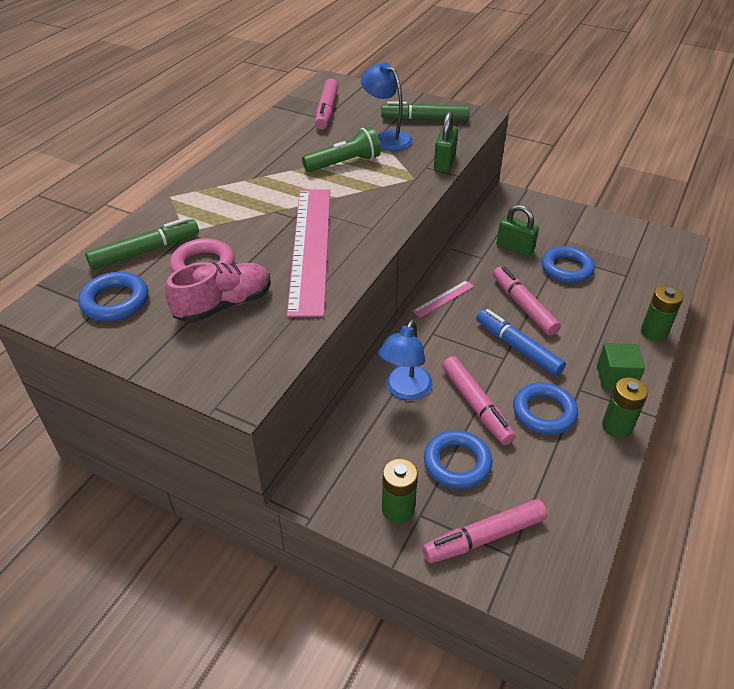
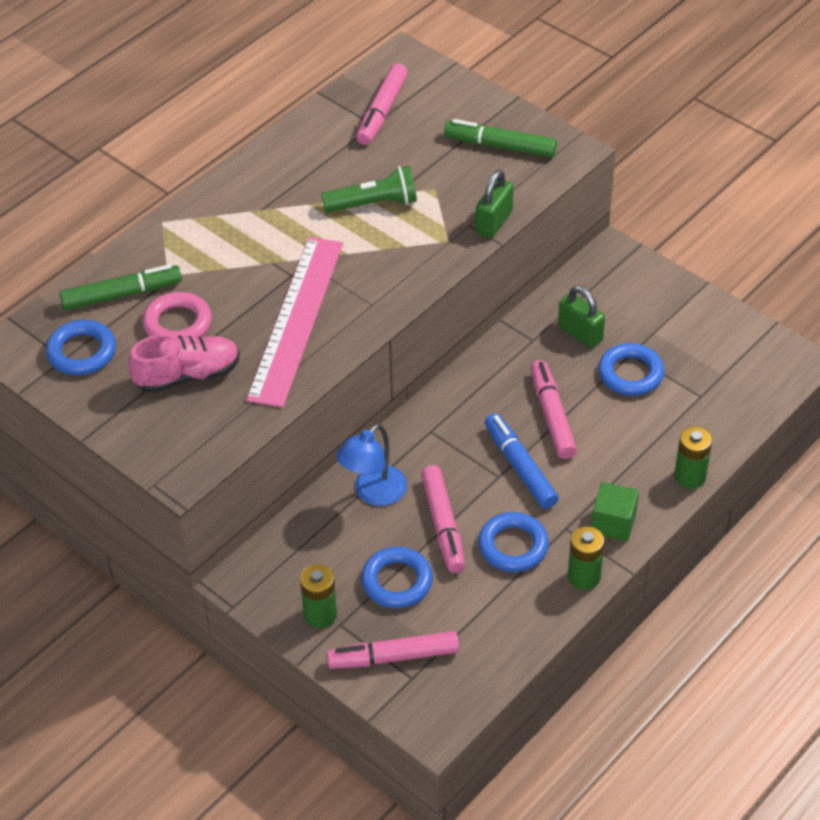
camera: 15 degrees right, 5 degrees up
blue lamp [361,62,413,151] -> none
pink ruler [413,281,474,318] -> none

